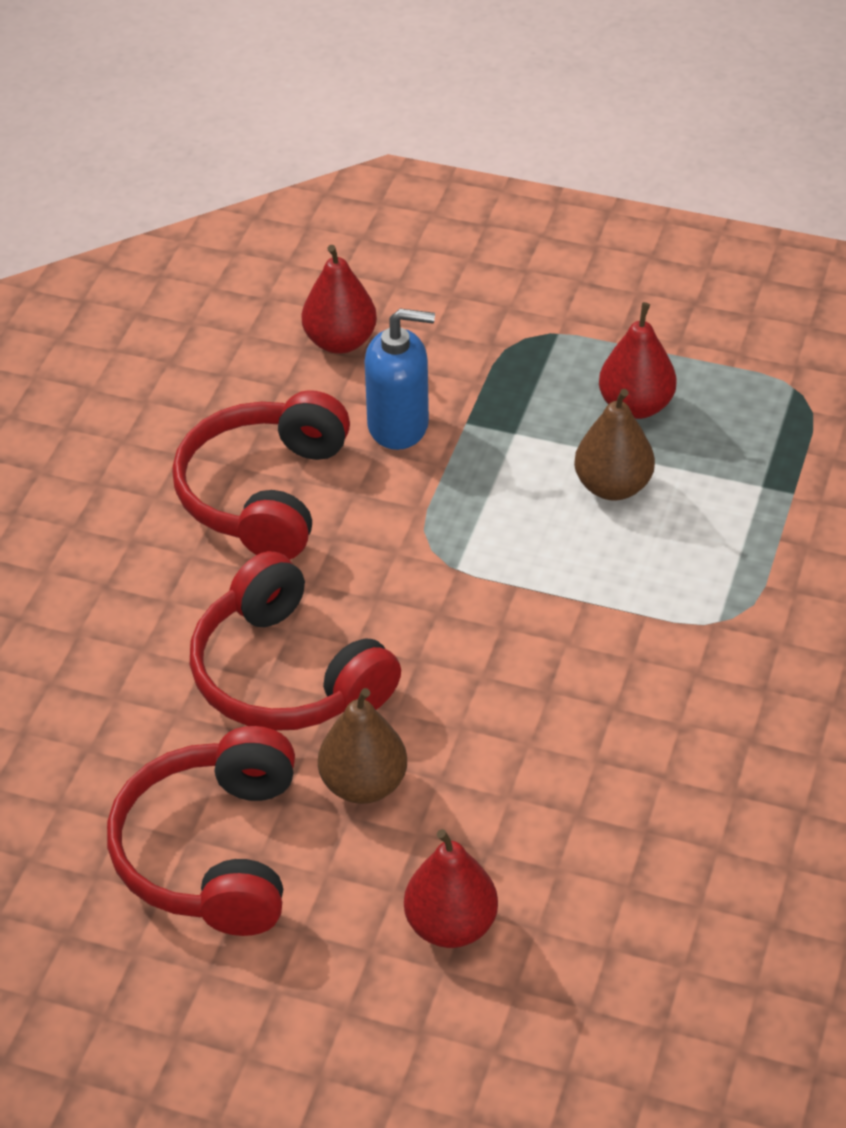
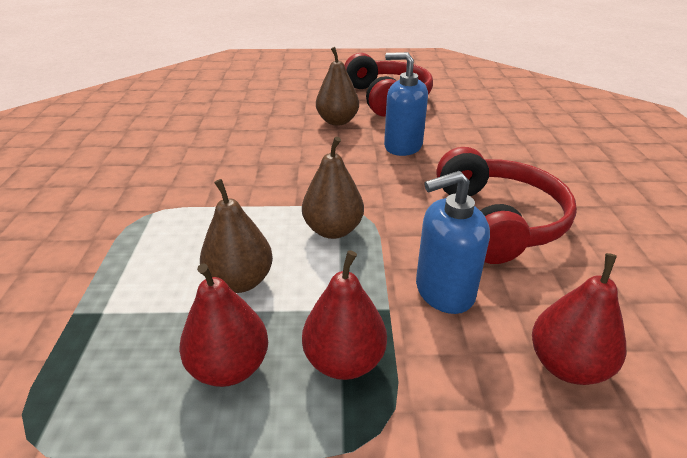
camera: 160 degrees right, 10 degrees down
red headphones [190,551,401,731] -> blue soap dispenser [384,52,428,156]
red pear [404,829,498,948] -> red pear moved to [302,250,387,380]
none -> brown pear [302,137,364,239]

